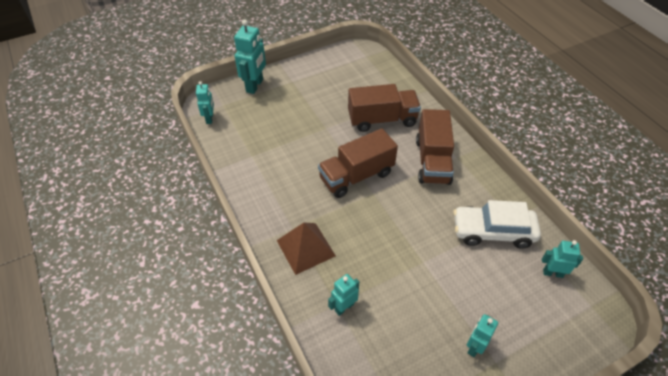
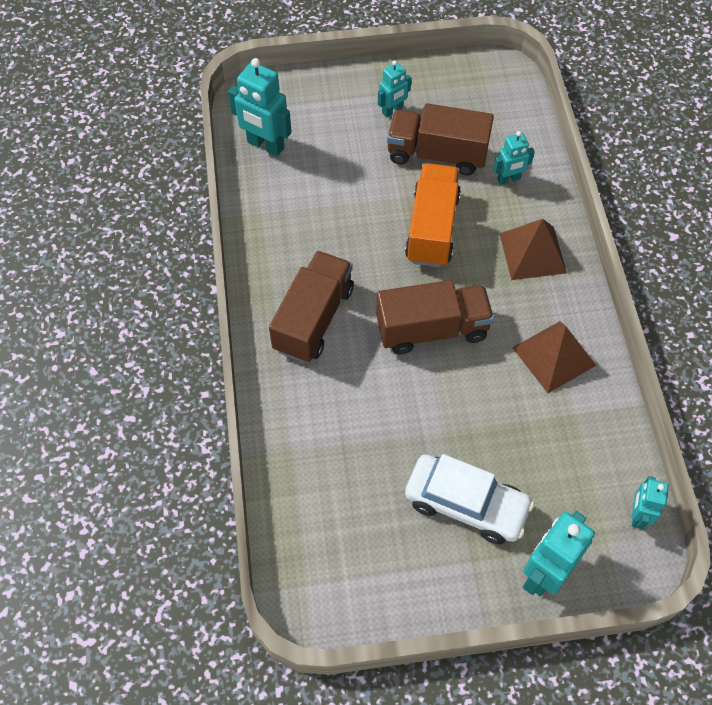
camera: 160 degrees left, 10 degrees up
brown truck [348,84,421,132] -> brown truck moved to [387,103,494,175]
white car [453,200,541,249] -> white car moved to [405,454,534,544]
turquoise robot [542,240,583,278] -> turquoise robot [228,58,292,156], size x1.68
none -> orange truck [405,163,461,267]
none -> brown pyramid [513,321,596,393]

